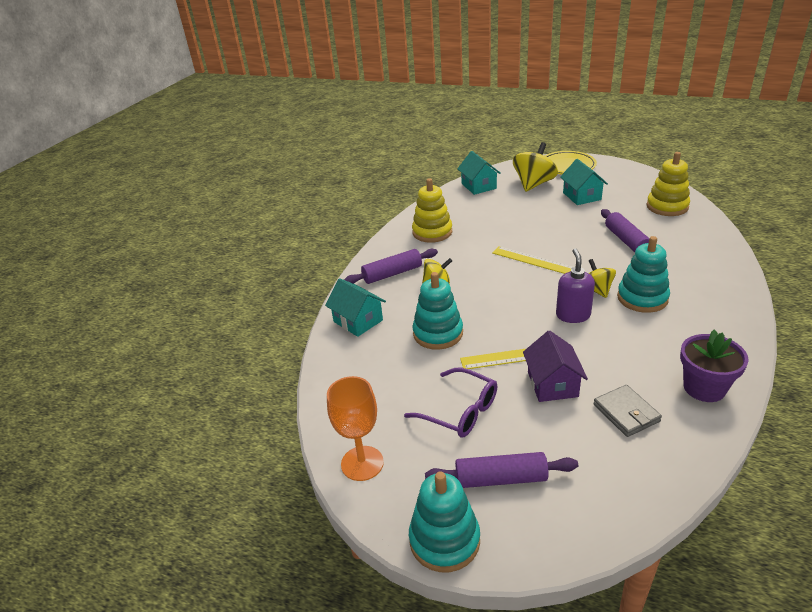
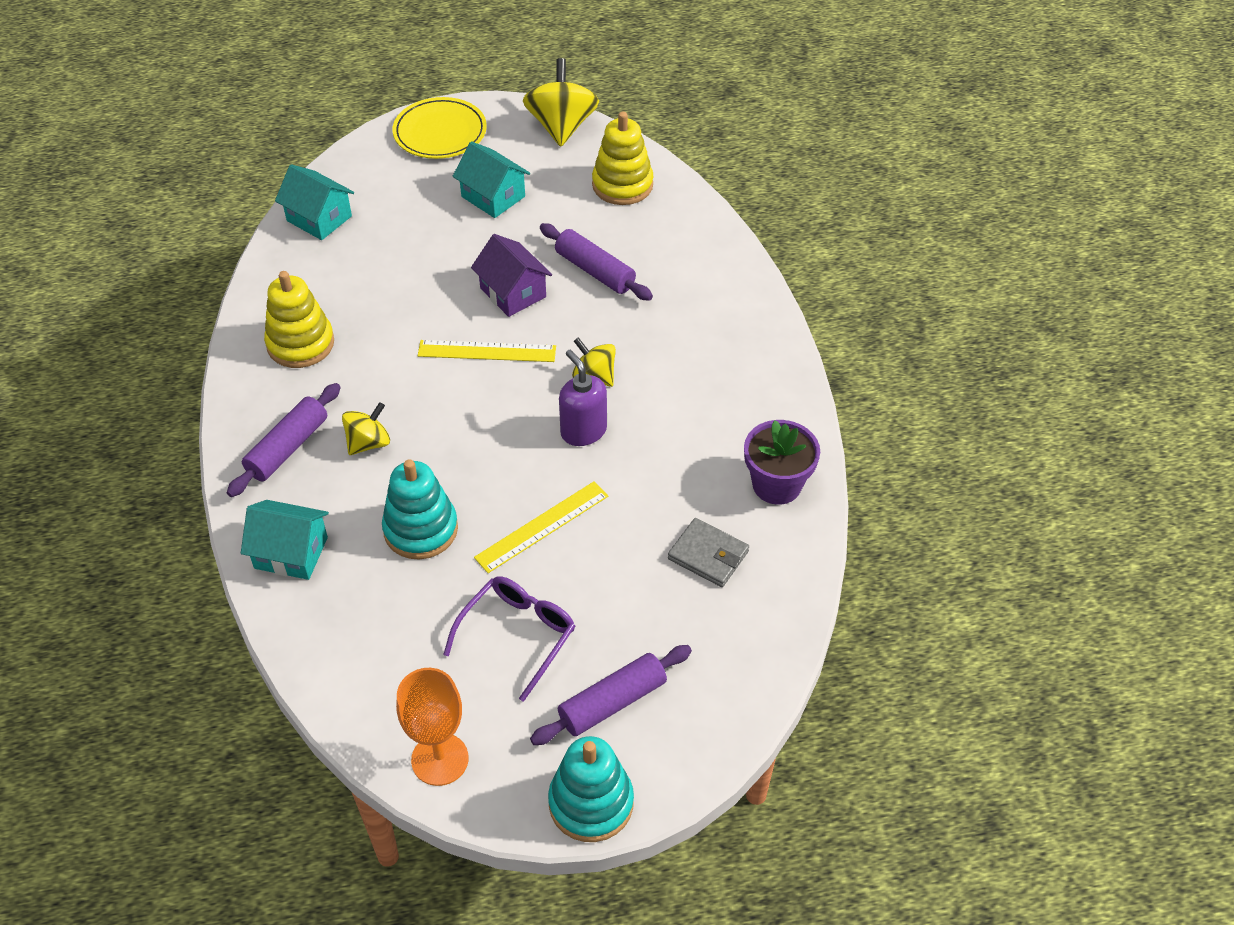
camera: 35 degrees left, 15 degrees up
purple glasses [404,368,498,438] -> purple glasses turned 60 degrees counterclockwise [443,576,575,702]
yellow spinning top [513,142,558,192] -> yellow spinning top moved to [523,58,599,147]
purple house [523,331,588,402] -> purple house moved to [471,234,552,317]
turquoise stacking toy [617,236,670,313] -> none

